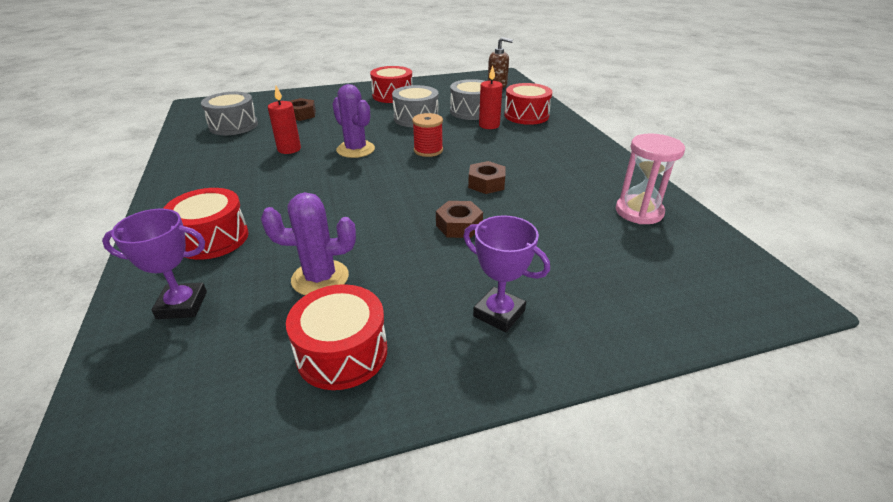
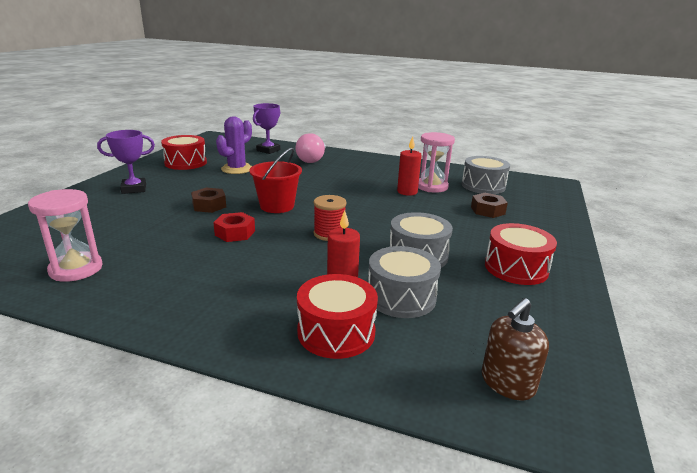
camera: 125 degrees right, 10 degrees down
red drum [163,188,249,260] -> pink light bulb [295,133,326,163]
purple cactus [332,84,375,158] -> none
brown nut [468,161,506,194] -> red nut [213,212,255,242]
none -> red bucket [249,148,302,213]
none -> pink hourglass [418,132,455,193]

